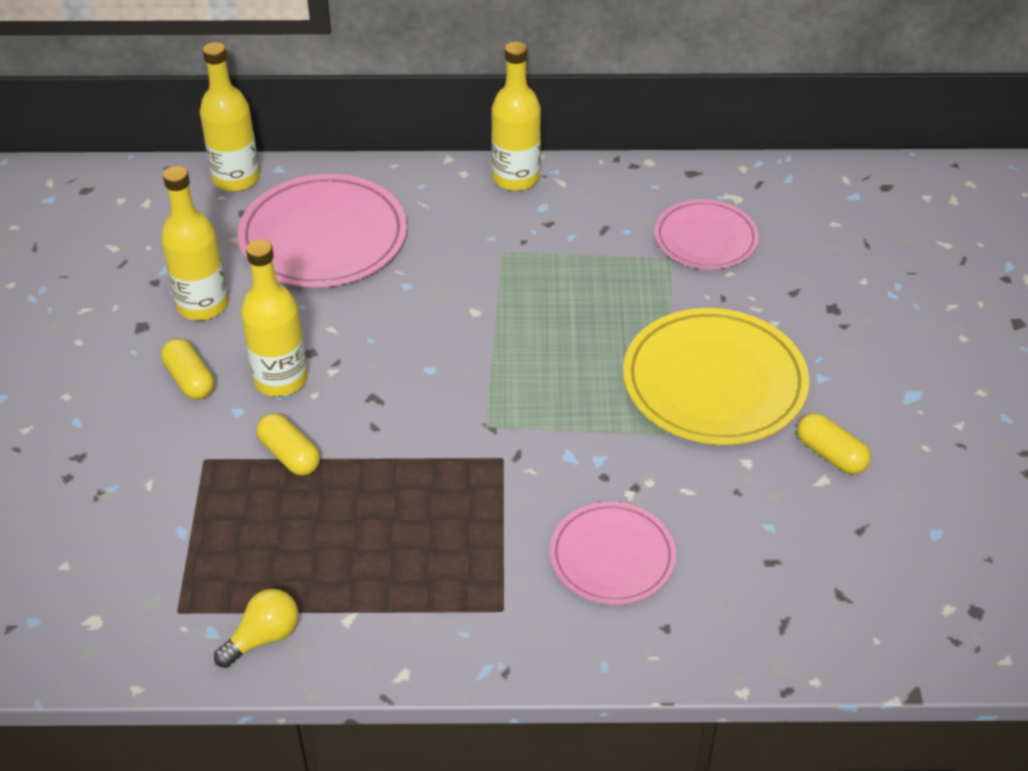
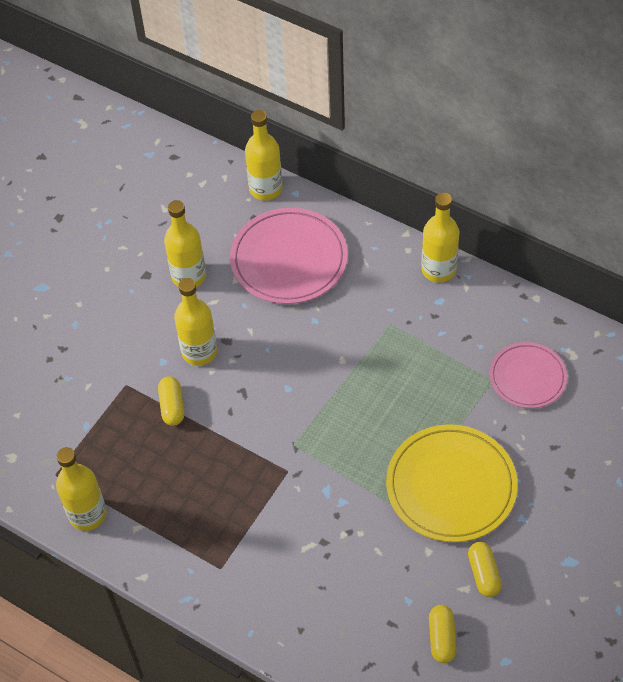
camera: 35 degrees right, 10 degrees up
yellow capsule [161,338,214,400] -> yellow capsule moved to [429,605,457,663]
yellow light bulb [214,589,298,668] -> yellow bottle [56,447,107,531]
pink plate [550,502,676,605] -> none

